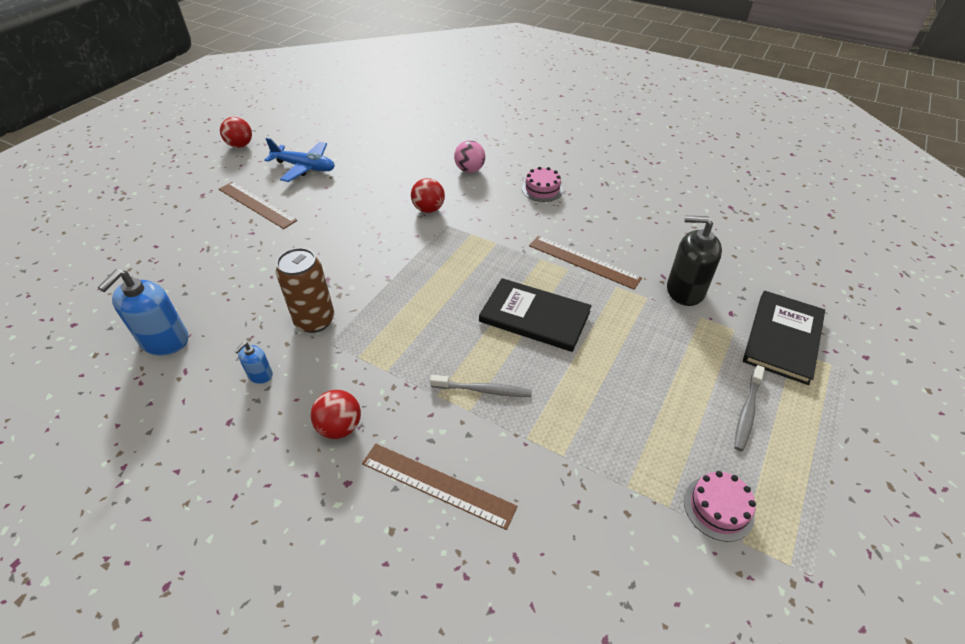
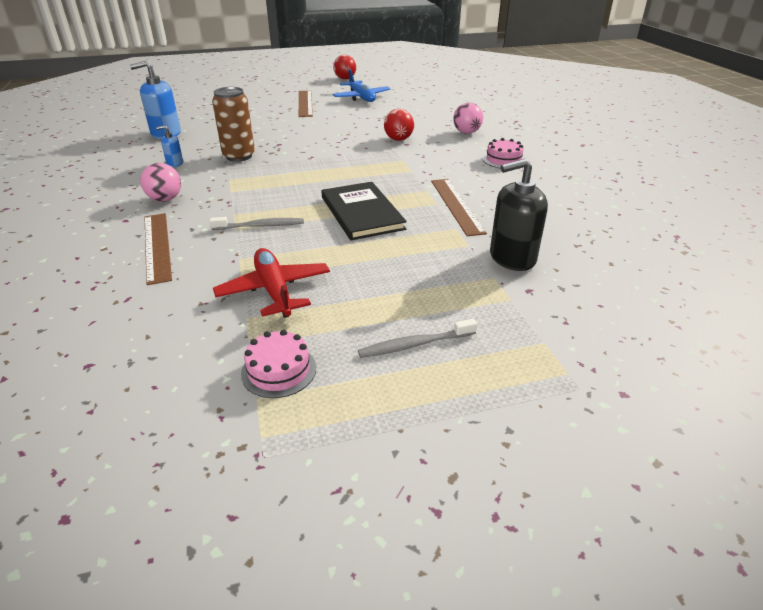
camera: 45 degrees right, 10 degrees down
red ball [311,390,361,439] -> pink ball [140,163,181,202]
grey toothbrush [430,375,532,397] -> grey toothbrush turned 60 degrees counterclockwise [209,217,304,230]
black soap dispenser [667,216,722,306] -> black soap dispenser turned 75 degrees counterclockwise [490,159,548,271]
black book [743,291,825,385] -> none
none -> red plane [213,248,330,318]

